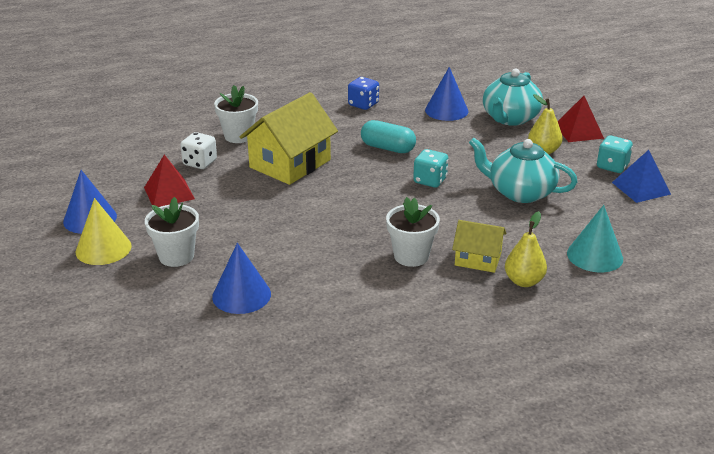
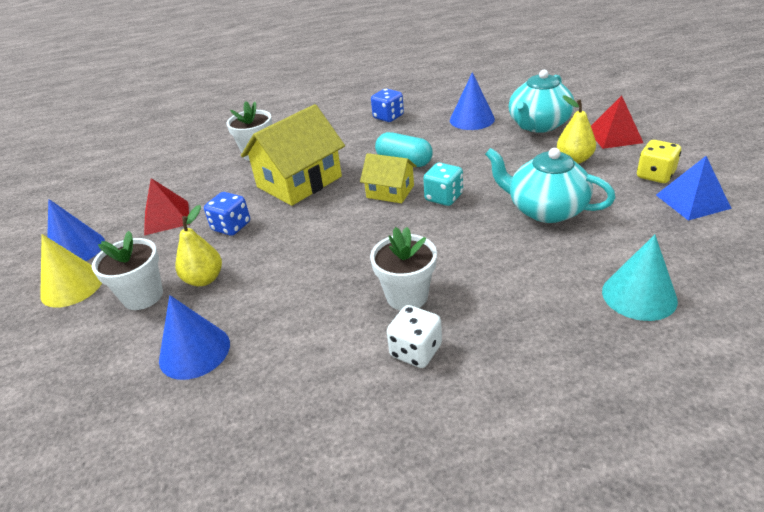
camera: 10 degrees right, 5 degrees up
white dice [180,132,217,169] -> white dice moved to [387,305,442,368]
yellow house [452,220,507,273] -> yellow house moved to [360,153,417,203]
yellow pear [505,211,547,287] -> yellow pear moved to [175,205,222,286]
turquoise dice [597,136,633,173] -> yellow dice [637,140,681,183]
none -> blue dice [204,192,250,236]

